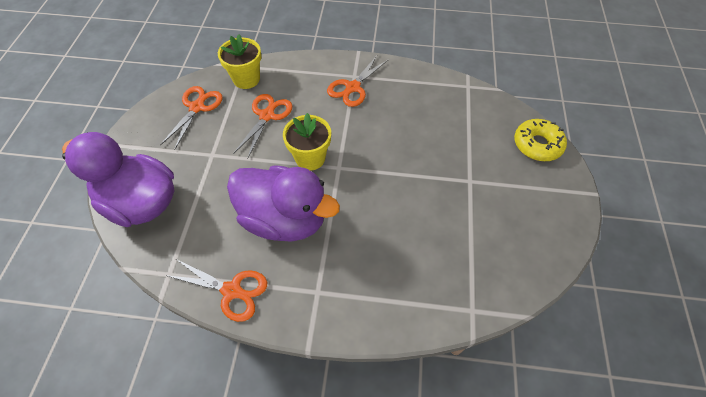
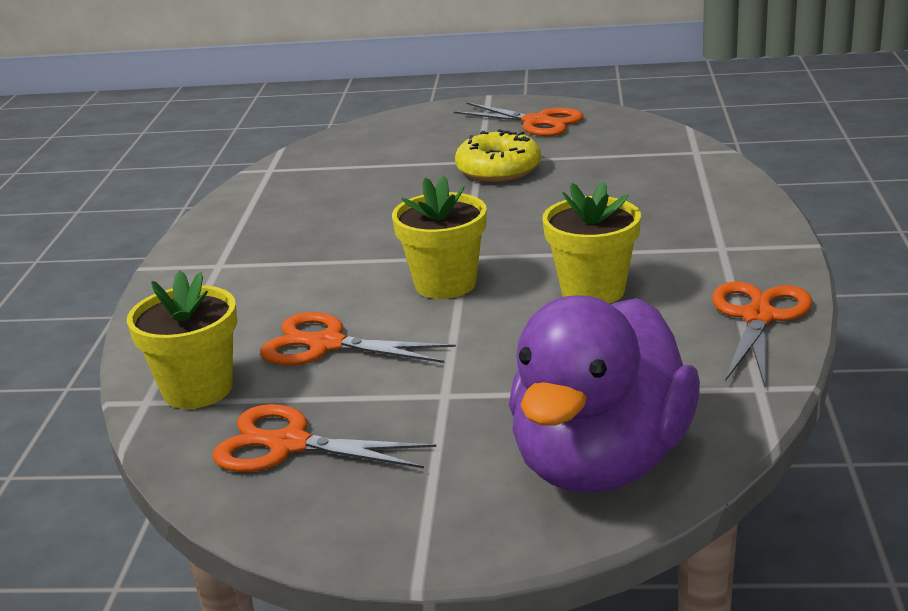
camera: 90 degrees left, 30 degrees down
purple duck [227,165,340,241] -> yellow flower pot [542,181,641,304]
orange scissors [327,56,389,107] -> orange scissors moved to [454,102,584,136]
yellow donut [514,119,567,161] -> yellow donut moved to [455,129,541,182]

